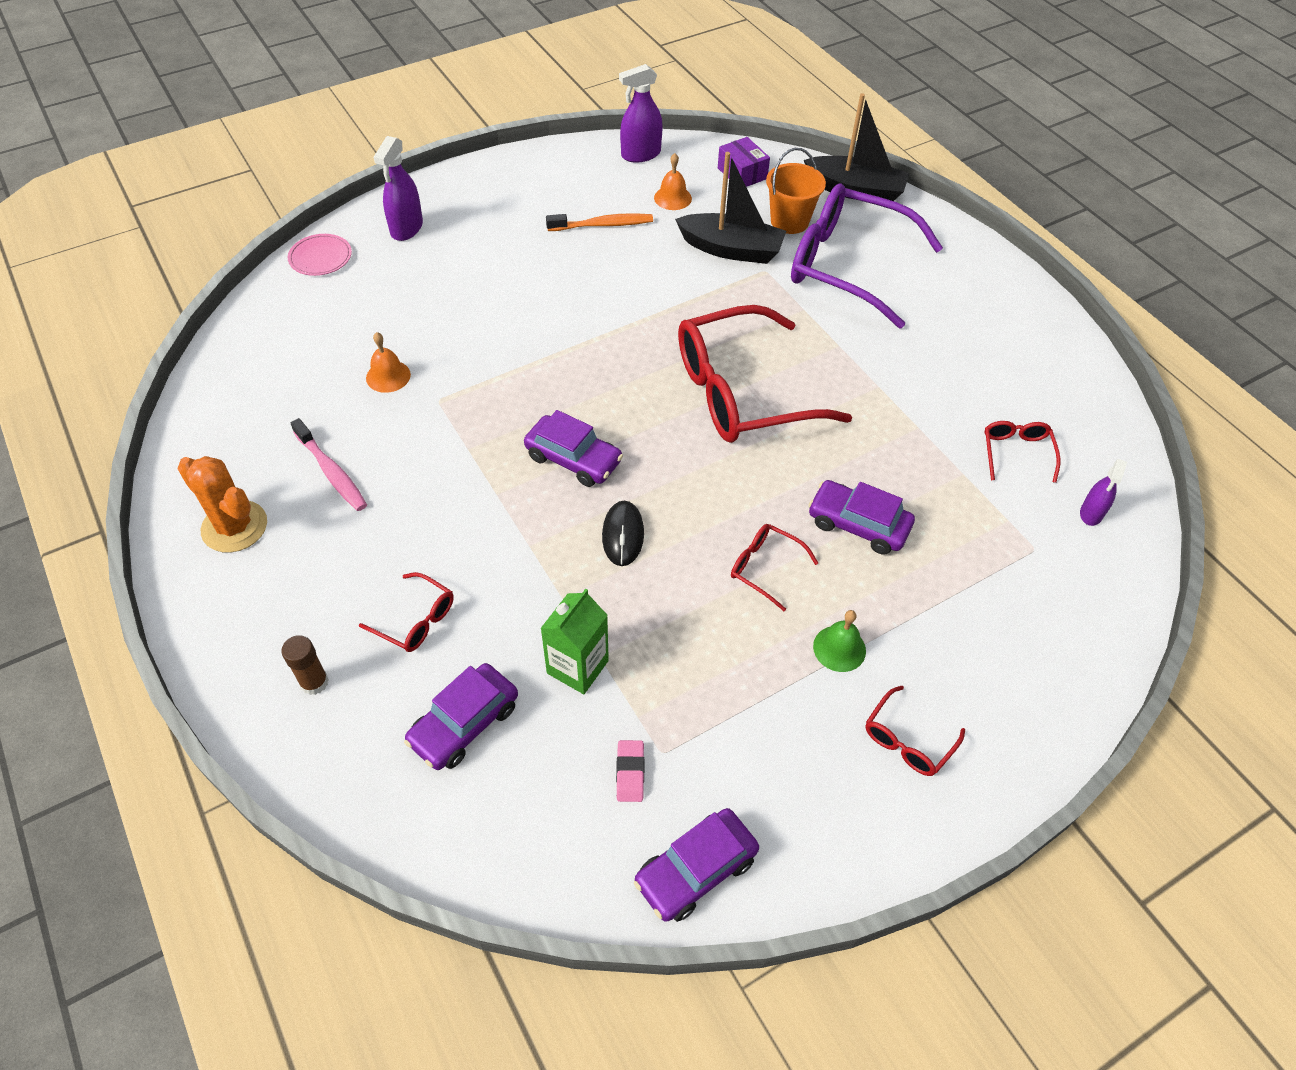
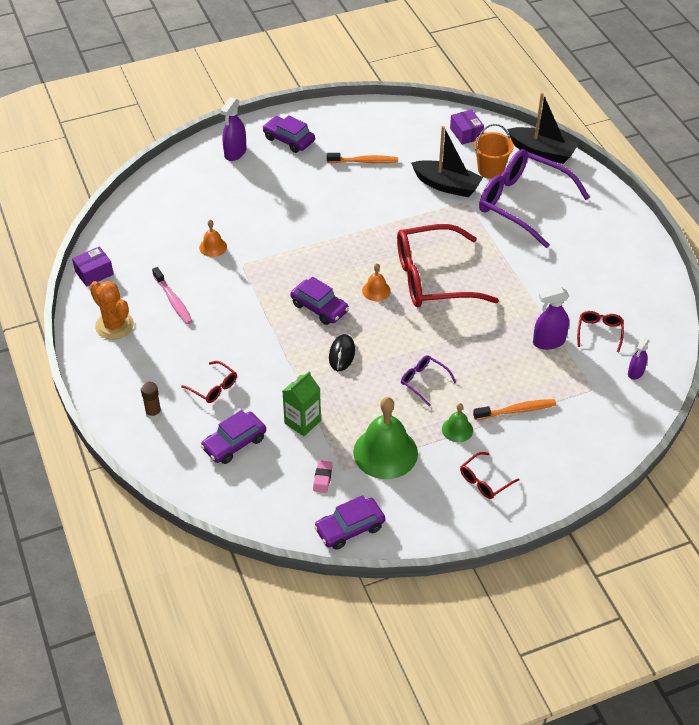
camera: 10 degrees right, 5 degrees down
pink plate [288,234,352,276] -> none
purple spray bottle [619,64,663,163] -> purple spray bottle moved to [533,287,569,350]
orange bell [654,153,692,210] -> orange bell moved to [362,263,391,301]
red glasses [731,524,818,611] -> purple glasses [401,355,456,406]
purple car [808,480,915,554] -> purple car moved to [262,115,315,153]
none -> purple box [72,246,114,287]
none -> green bell [353,397,418,479]
none -> orange toothbrush [473,399,556,420]

